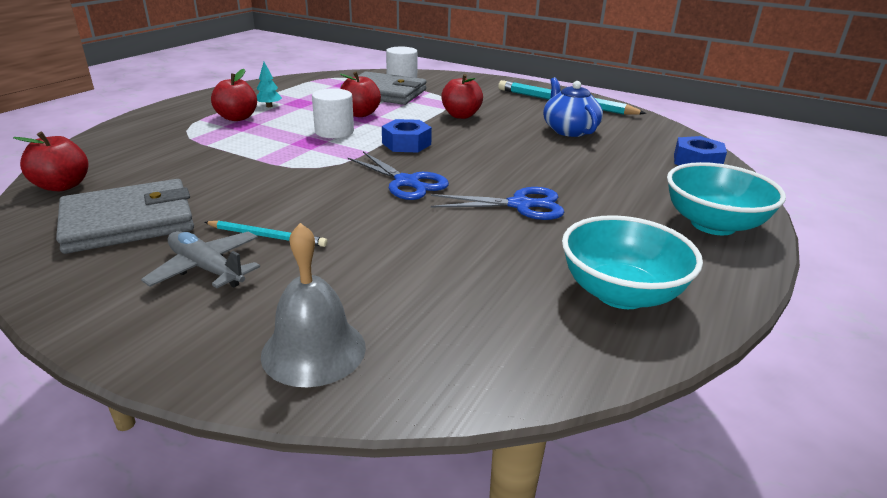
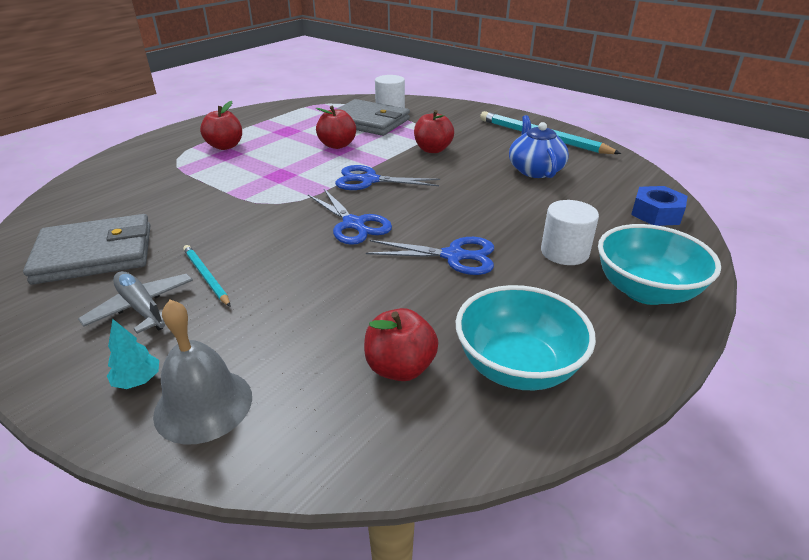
camera: 10 degrees right, 5 degrees up
red apple [13,132,88,191] -> red apple moved to [364,308,438,381]
turquoise pencil [204,221,327,247] -> turquoise pencil turned 150 degrees counterclockwise [183,245,231,307]
turquoise tree [257,62,282,107] -> turquoise tree moved to [107,319,159,389]
white cylinder [312,88,354,138] -> white cylinder moved to [541,200,599,265]
blue nut [382,119,432,152] -> blue scissors [335,165,440,190]

